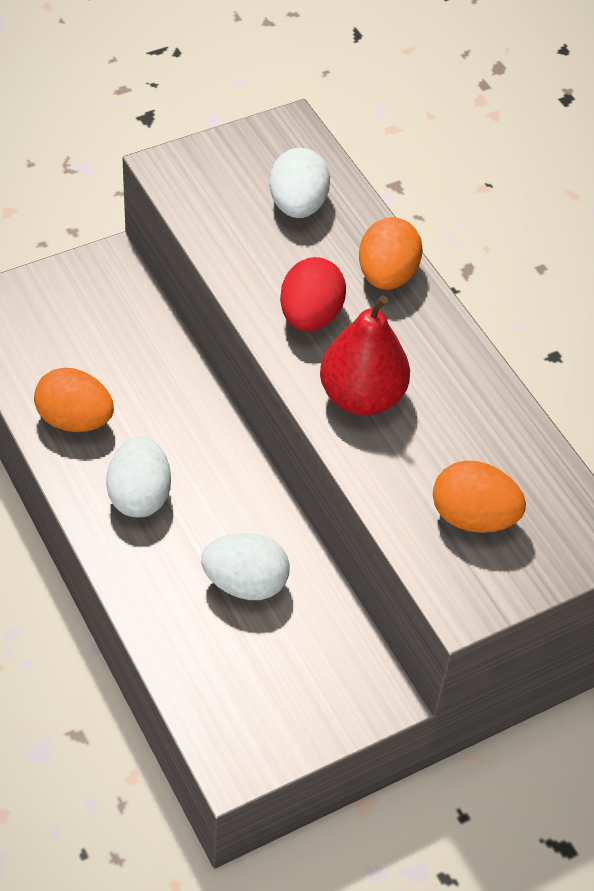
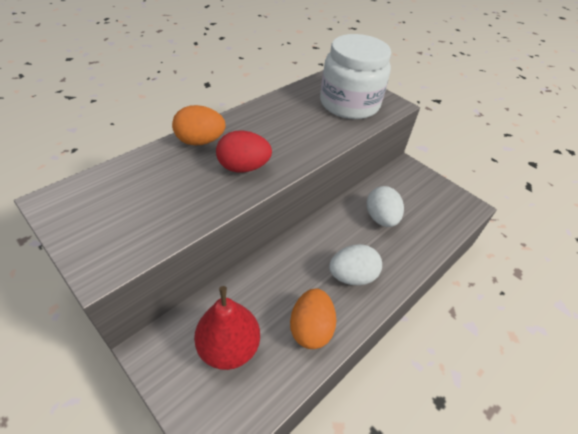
camera: 105 degrees left, 5 degrees down
white egg [269,148,330,218] -> none
red pear [320,295,410,415] -> red pear moved to [194,286,260,370]
orange egg [433,461,526,533] -> white jar [320,34,391,119]

